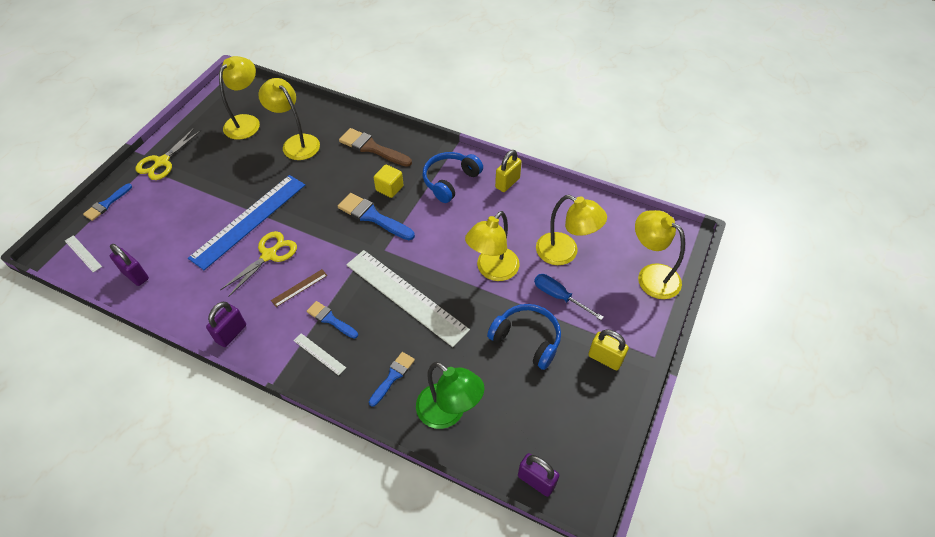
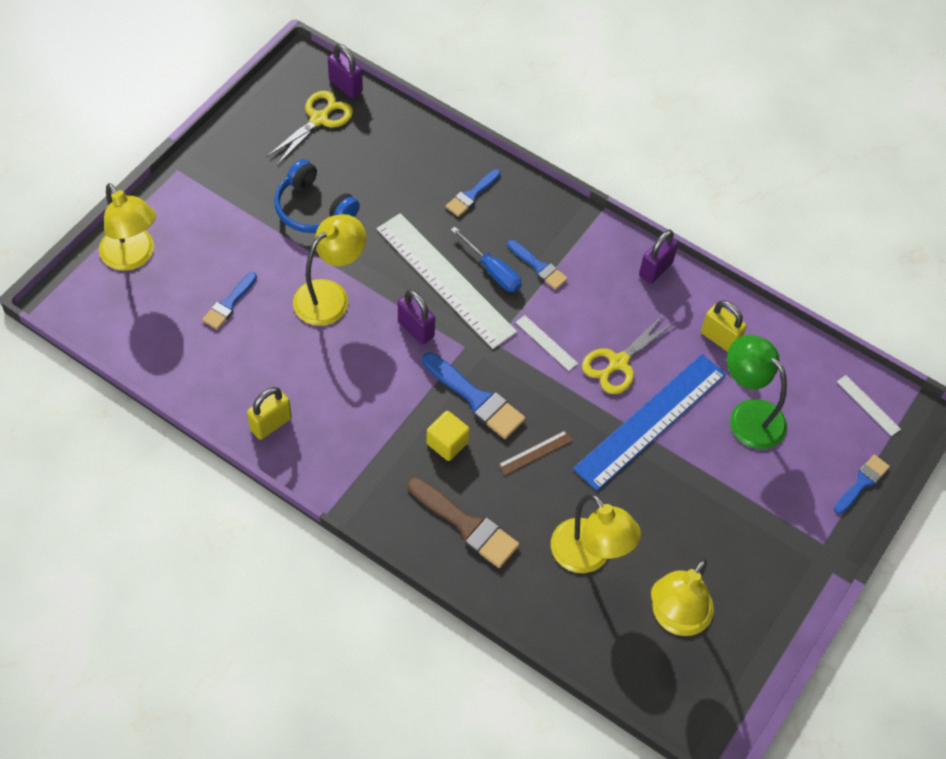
camera: 175 degrees left, 5 degrees up
purple padlock [110,244,149,286] -> purple padlock moved to [398,290,435,345]
yellow scissors [136,128,201,180] -> yellow scissors moved to [266,91,353,165]
brown ruler [271,269,327,307] -> brown ruler moved to [498,430,573,475]
white ruler [294,333,346,376] -> white ruler moved to [516,315,578,371]
green lamp [416,362,484,429] -> green lamp moved to [727,335,787,449]
blue headphones [422,152,483,203] -> none
blue screwdriver [534,274,604,320] -> blue screwdriver moved to [451,227,522,292]
yellow lamp [536,195,607,265] -> blue brush [202,272,257,329]
yellow padlock [588,329,629,370] -> yellow padlock moved to [701,300,747,352]

